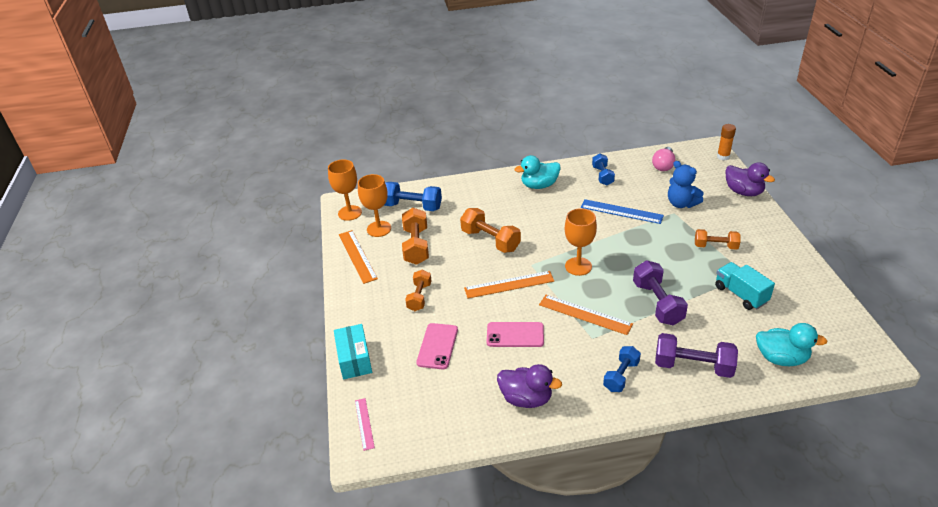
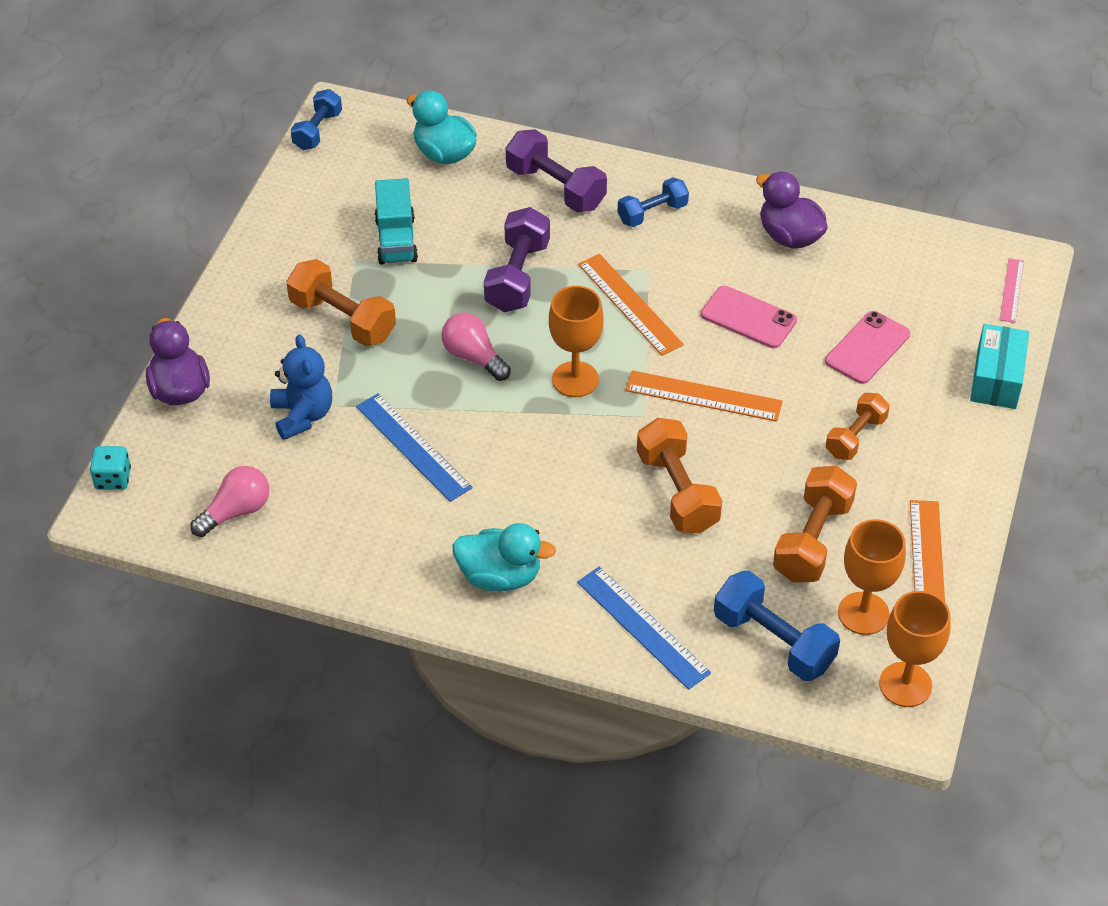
camera: 155 degrees left, 10 degrees up
blue dumbbell [592,153,615,186] -> blue dumbbell moved to [291,89,342,150]
orange dumbbell [695,229,740,250] -> orange dumbbell [286,259,396,347], size x1.53
orange glue stick [717,124,736,160] -> turquoise dice [90,446,131,490]
none -> pink light bulb [441,313,511,381]
none -> blue ruler [577,567,711,690]

